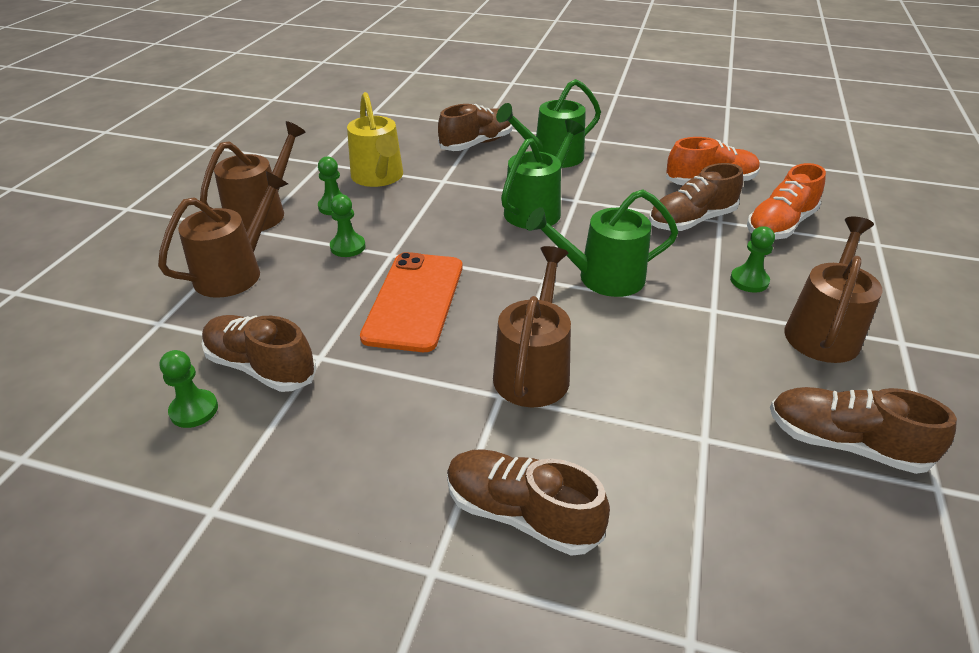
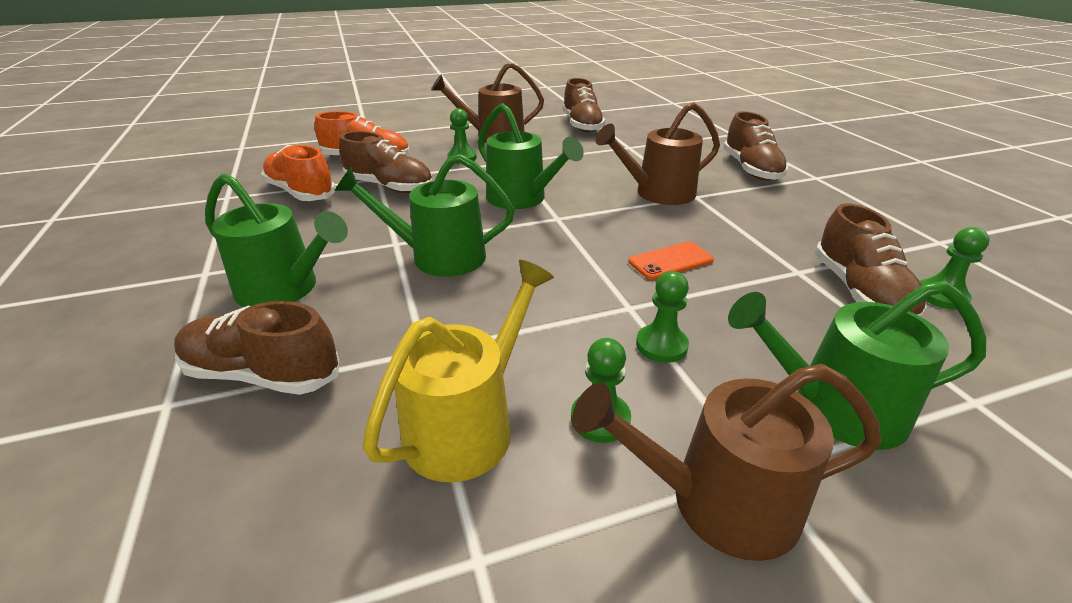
camera: 125 degrees left, 5 degrees down
brown watering can [158,171,288,298] -> green watering can [728,281,986,450]
orange phone [360,252,463,352] -> orange phone [628,242,714,280], size x0.52

